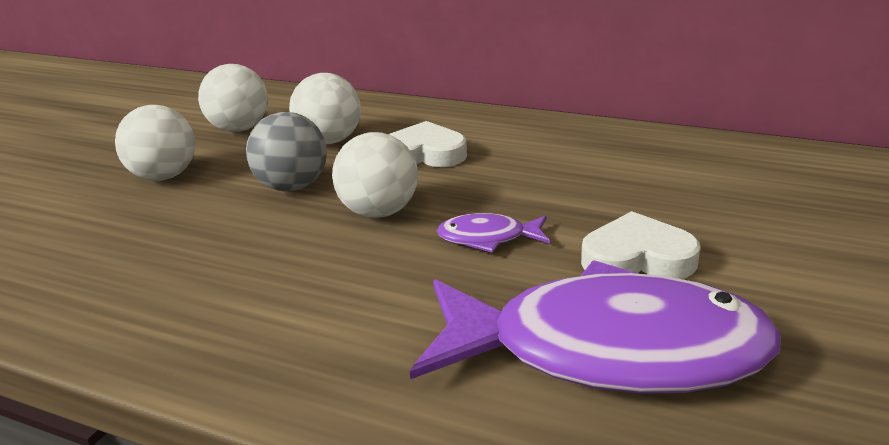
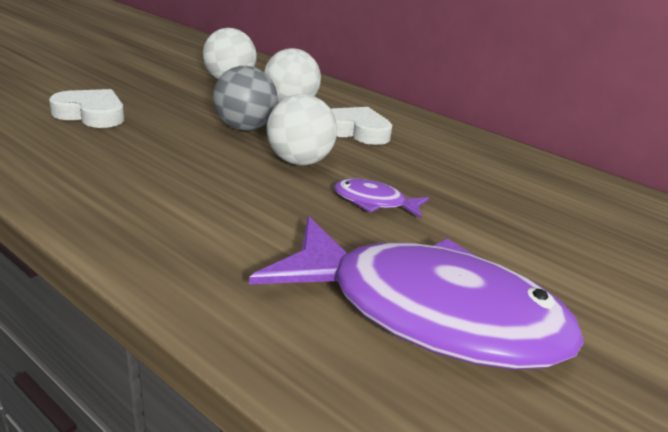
camera: 10 degrees right, 0 degrees up
white ball [115,105,196,181] -> none
white heart [581,211,700,279] -> white heart moved to [49,89,124,128]

